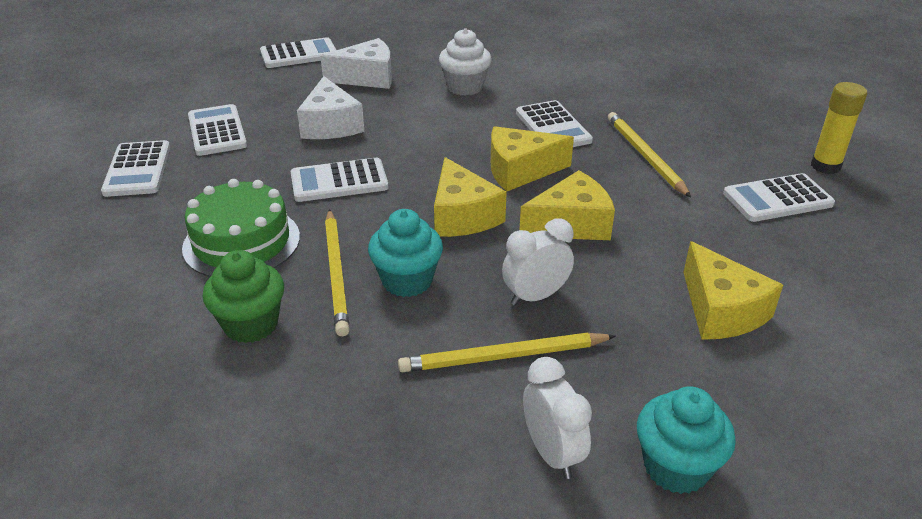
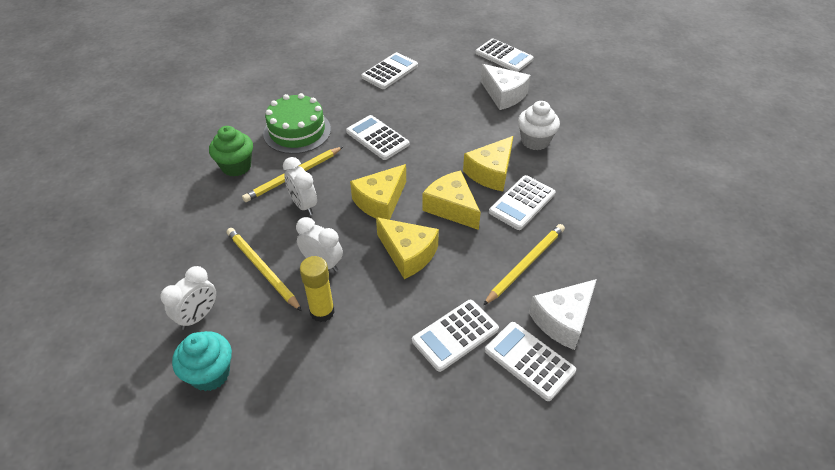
camera: 60 degrees right, 10 degrees up
white calculator [101,140,170,197] -> white calculator moved to [412,300,499,372]
white cheese [297,76,364,139] -> white cheese moved to [529,279,597,350]
turquoise cupcake [368,209,443,297] -> white clock [283,157,317,215]
yellow cheese [683,241,783,340] -> yellow cheese moved to [463,136,513,191]
yellow glue stick [811,82,867,174] -> yellow glue stick moved to [300,256,335,322]

